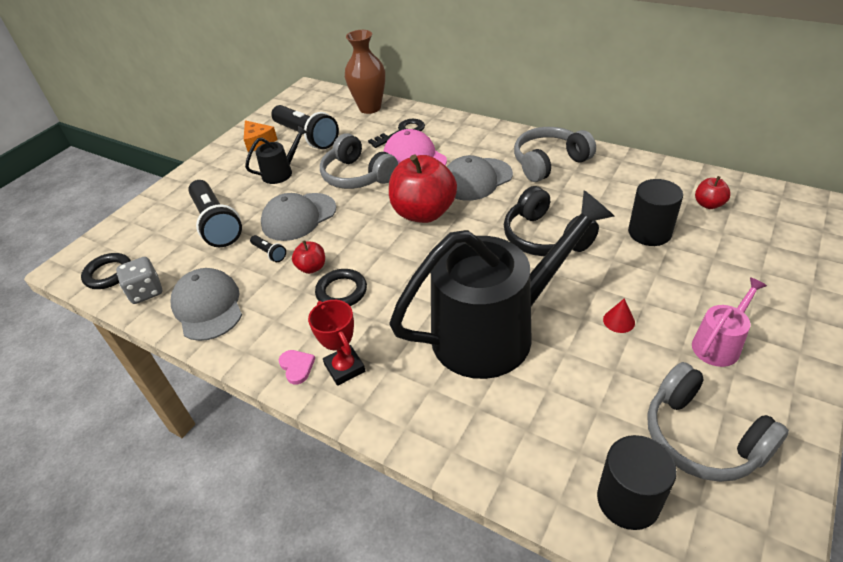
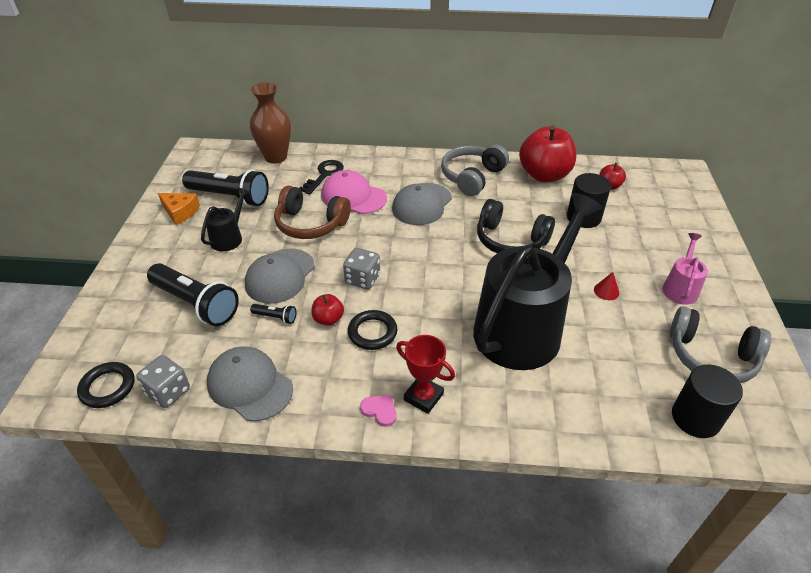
camera: 30 degrees left, 0 degrees up
grey headphones [320,133,398,189] -> brown headphones [274,185,351,239]
red apple [389,154,457,223] -> red apple moved to [519,125,576,182]
none -> grey dice [343,248,380,289]

